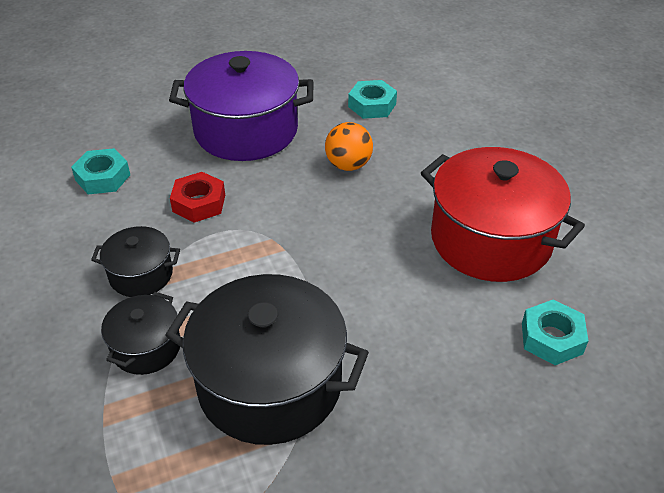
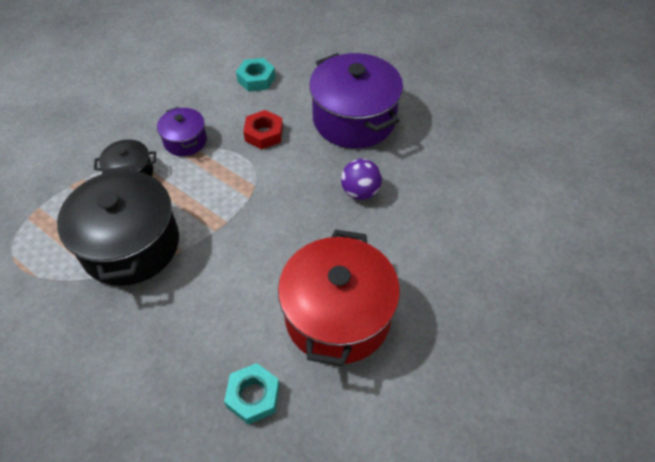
camera: 60 degrees right, 10 degrees up
black pot [91,226,180,297] -> purple pot [157,107,207,156]
orange ball [325,122,373,171] -> purple ball [341,159,382,200]
turquoise nut [348,80,397,119] -> none

